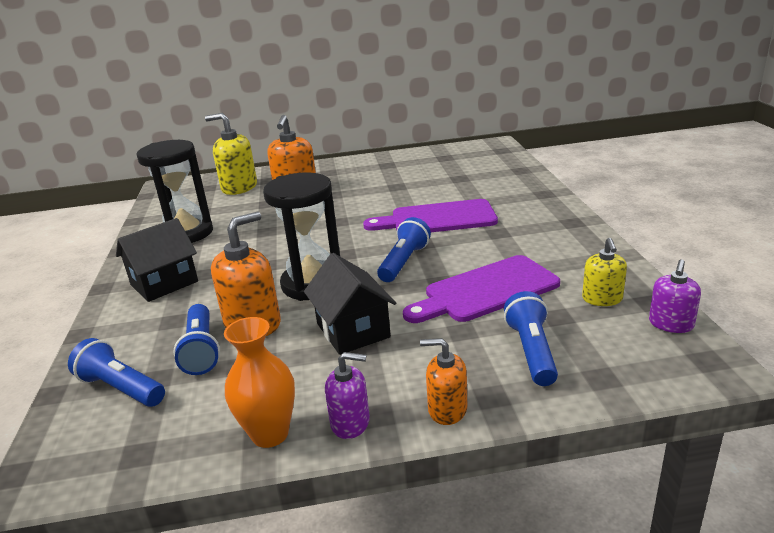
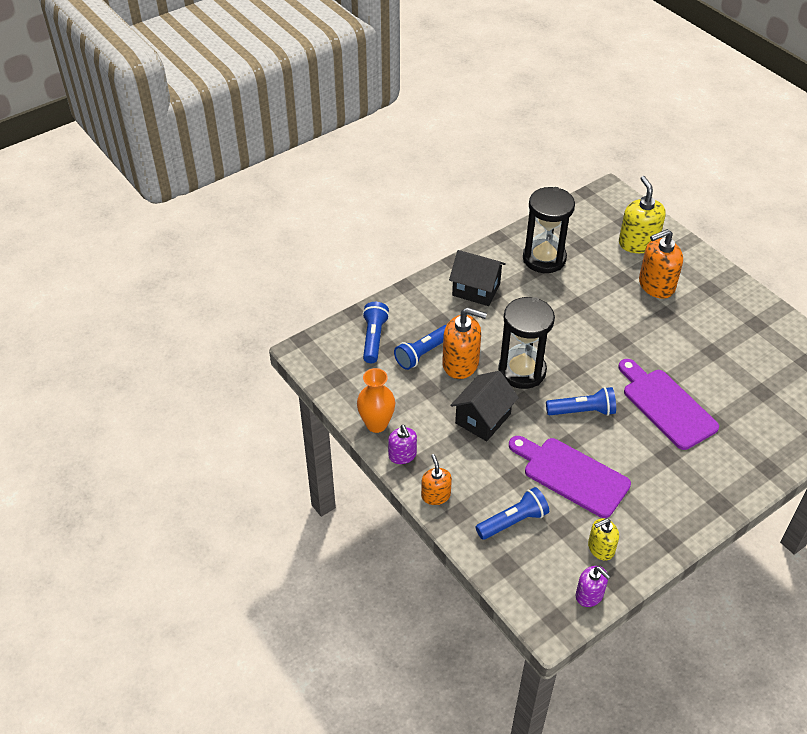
camera: 60 degrees right, 20 degrees up
purple soap dispenser [649,259,701,333] -> purple soap dispenser turned 135 degrees counterclockwise [576,566,611,607]

